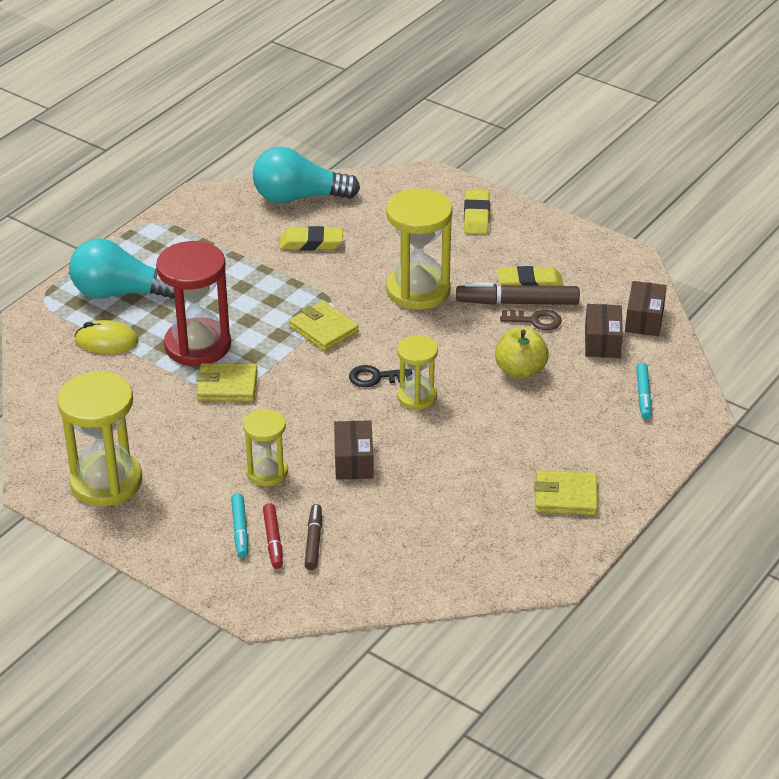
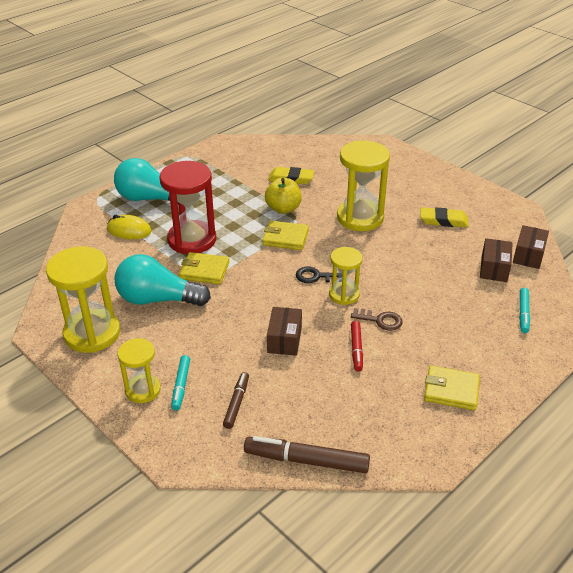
camera: 10 degrees right, 0 degrees up
yellow hourglass [243,409,288,486] -> yellow hourglass moved to [118,338,161,403]
turquoise light bulb [253,147,360,203] -> turquoise light bulb moved to [114,254,211,306]
red marker [263,503,283,569] -> red marker moved to [351,321,363,372]
yellow wallet [289,301,359,351] -> yellow wallet turned 45 degrees counterclockwise [262,221,309,250]
brown marker [456,282,580,305] -> brown marker moved to [244,436,370,473]
yellow eraser [464,190,490,235] -> none
yellow apple [495,327,549,379] -> yellow apple moved to [265,178,302,214]
brown key [500,310,562,330] -> brown key moved to [351,308,403,331]

